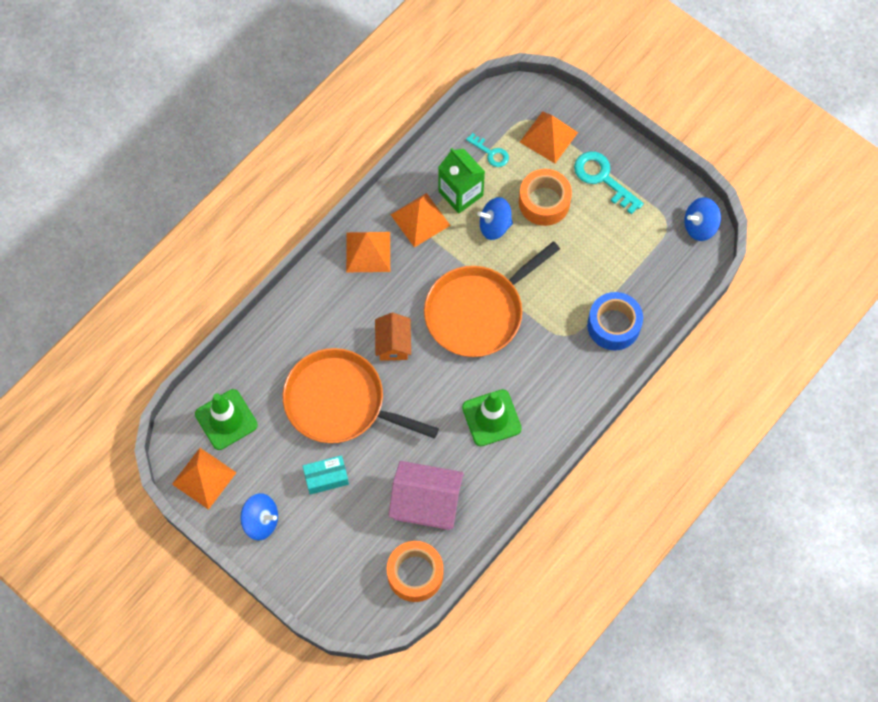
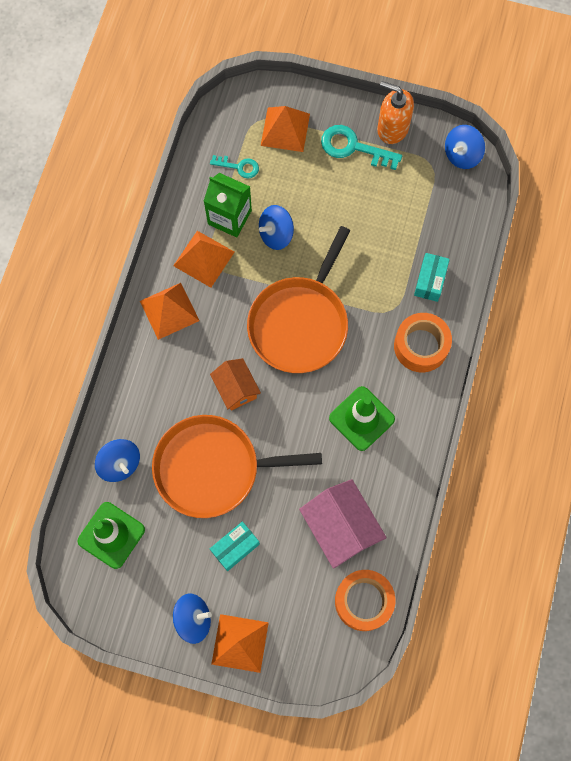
camera: 25 degrees left, 5 degrees up
orange pyramid [172,448,237,510] -> orange pyramid moved to [211,614,269,673]
pink house [389,461,464,530] -> pink house turned 75 degrees clockwise [299,479,387,569]
orange tape [519,169,572,226] -> orange tape moved to [394,313,452,372]
blue tape [587,292,643,350] -> turquoise box [414,253,450,302]
none -> blue spinning top [95,439,140,482]
none -> orange soap dispenser [377,81,414,144]

